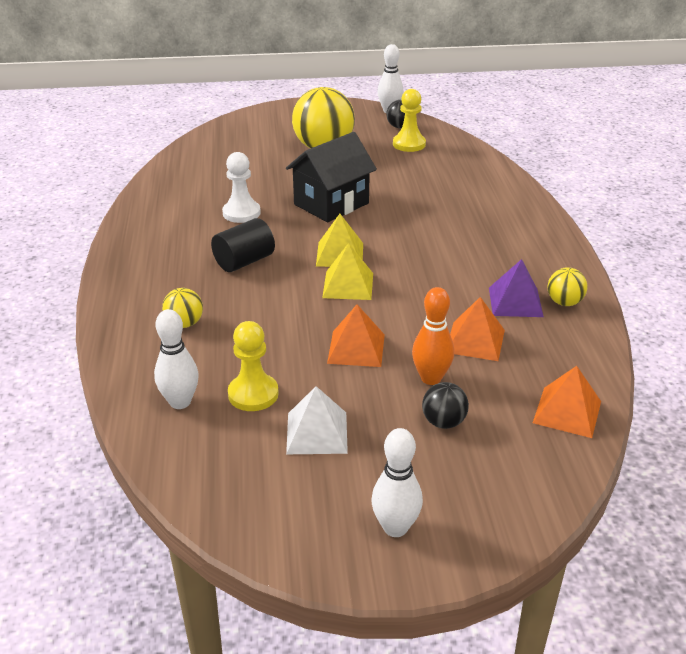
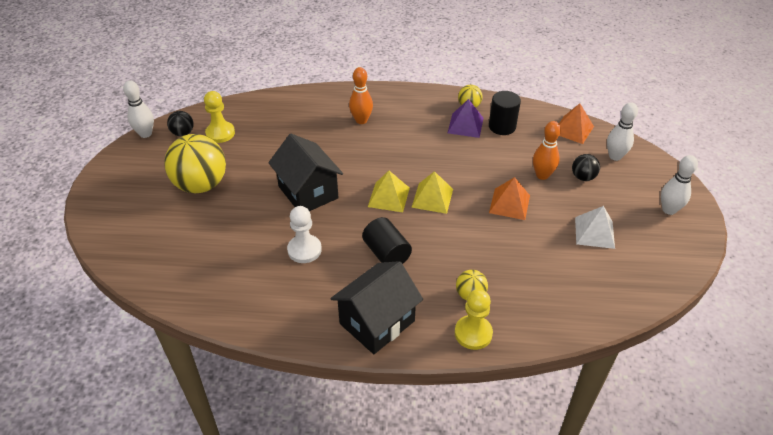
camera: 80 degrees left, 10 degrees up
white bowling pin [154,309,199,409] -> white bowling pin moved to [607,103,638,161]
yellow pawn [228,321,279,411] -> yellow pawn moved to [455,289,493,350]
orange pyramid [450,297,505,361] -> none
none -> black house [330,261,423,354]
none -> orange bowling pin [349,67,373,124]
none -> black cylinder [489,91,521,135]

